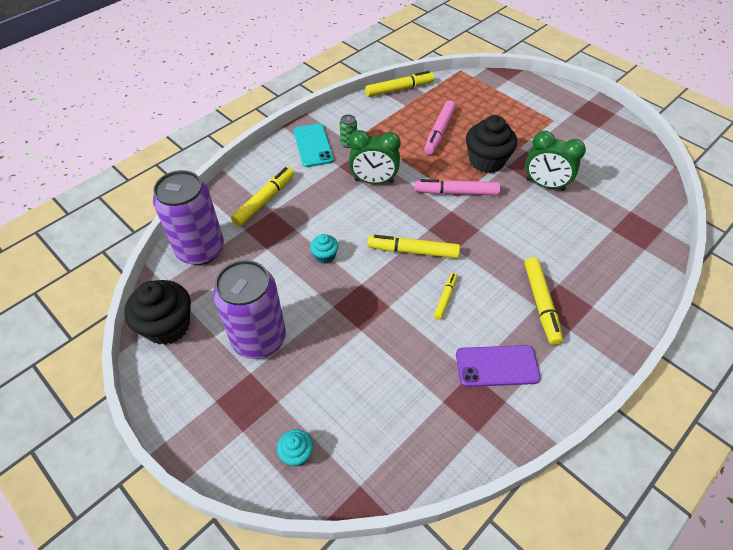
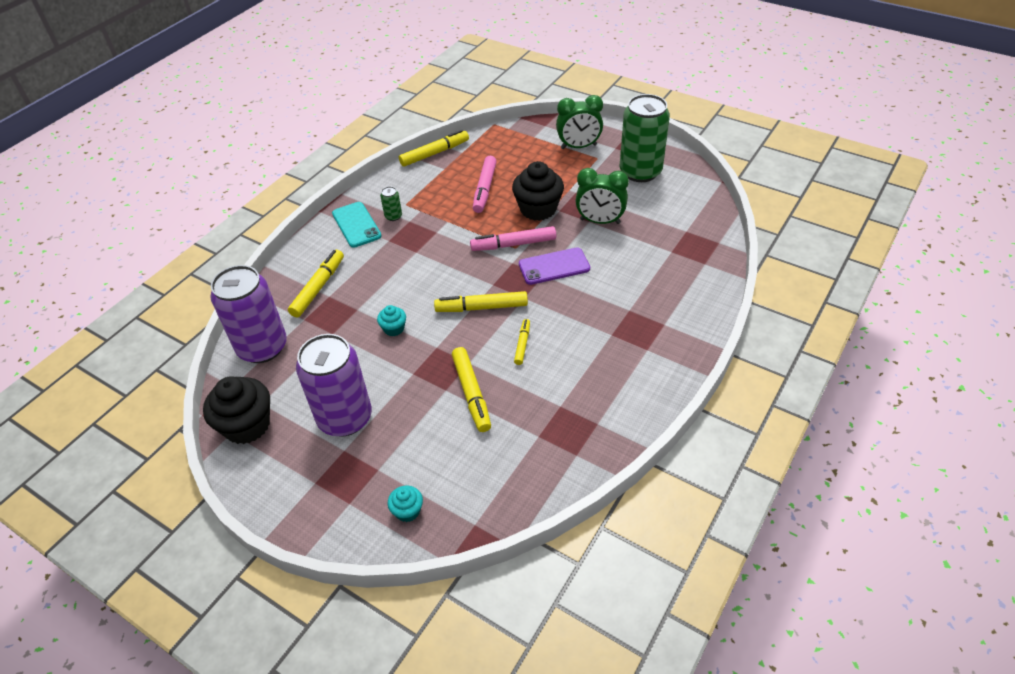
camera: 10 degrees left, 5 degrees down
green clock [349,130,401,184] -> green clock moved to [556,95,603,149]
purple phone [456,345,541,387] -> purple phone moved to [519,247,590,285]
yellow marker [525,257,563,345] -> yellow marker moved to [452,347,491,432]
none -> green can [620,94,670,182]

